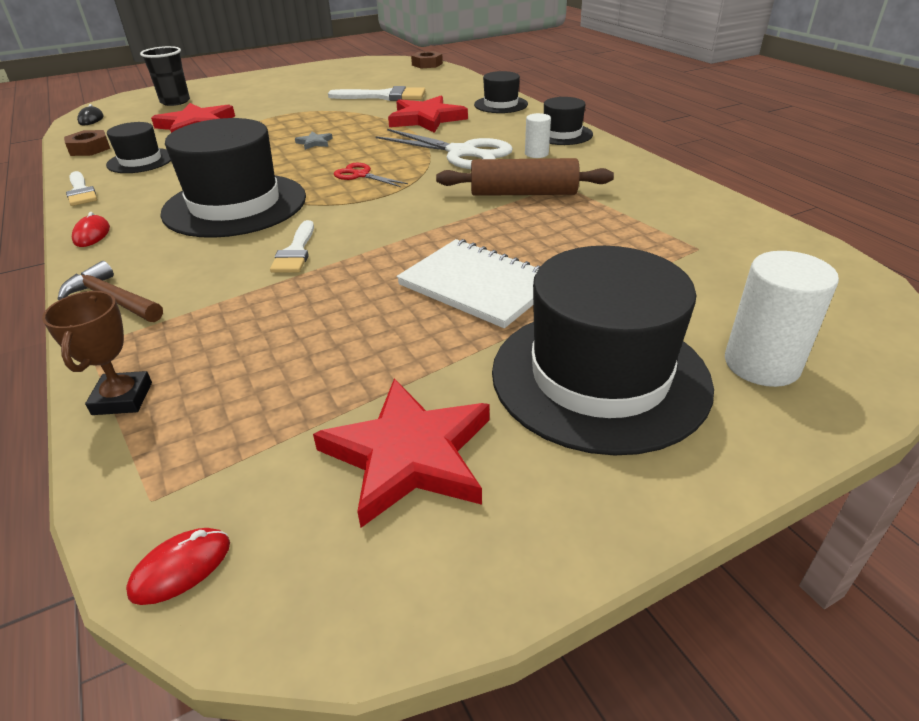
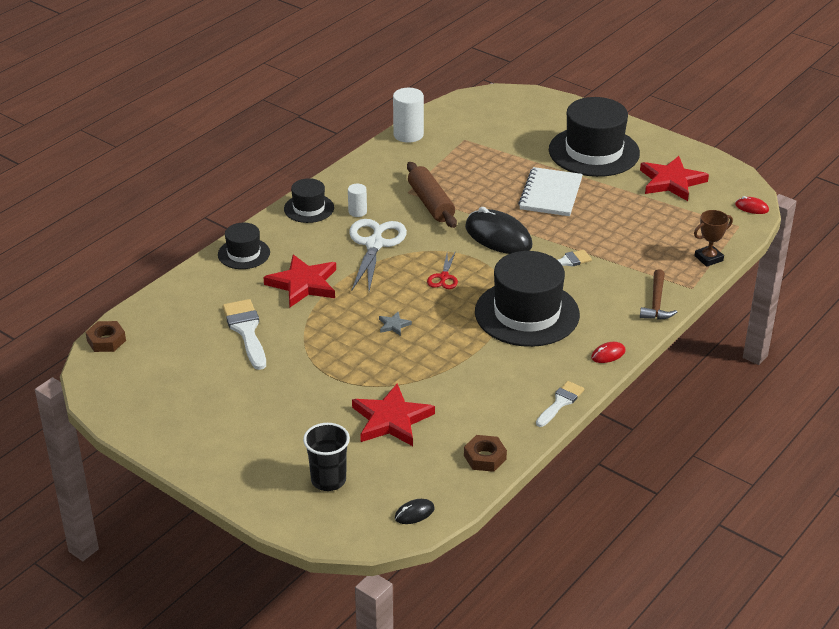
camera: 115 degrees left, 0 degrees up
black hat [106,122,171,173] -> none
white cylinder [725,251,839,387] -> white cylinder moved to [393,88,424,143]
none -> black mouse [465,207,532,254]

